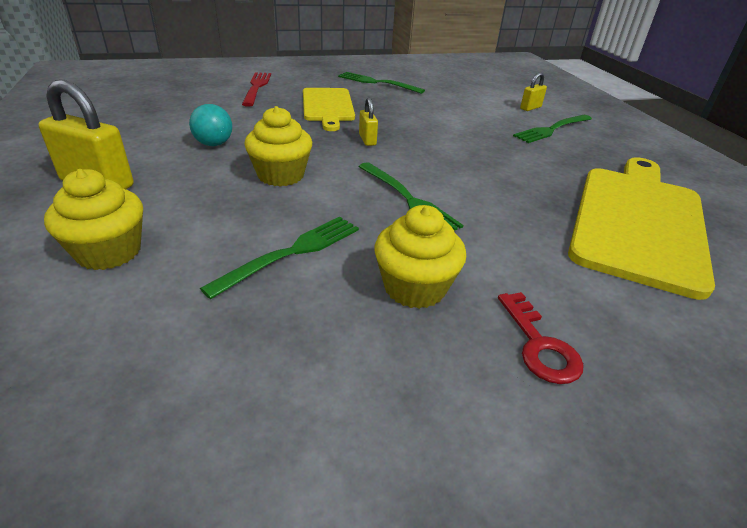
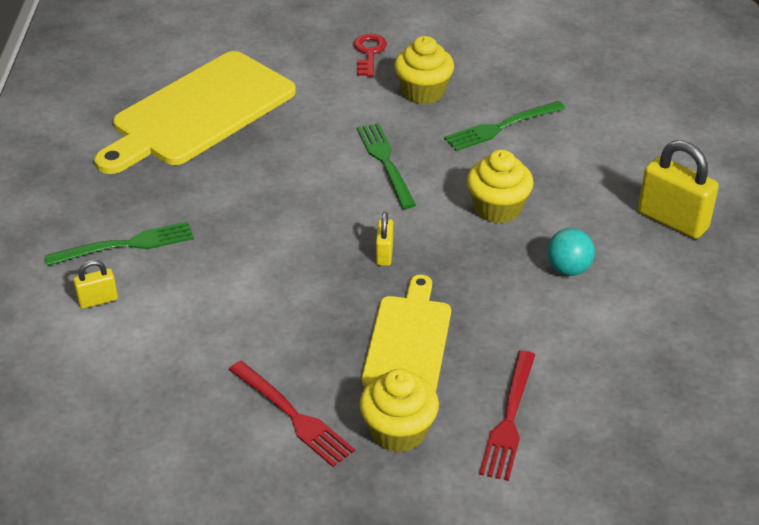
camera: 160 degrees left, 5 degrees up
yellow cupcake [44,169,143,270] -> yellow cupcake moved to [359,369,439,452]
green fork [338,72,425,94] -> red fork [229,361,355,467]

